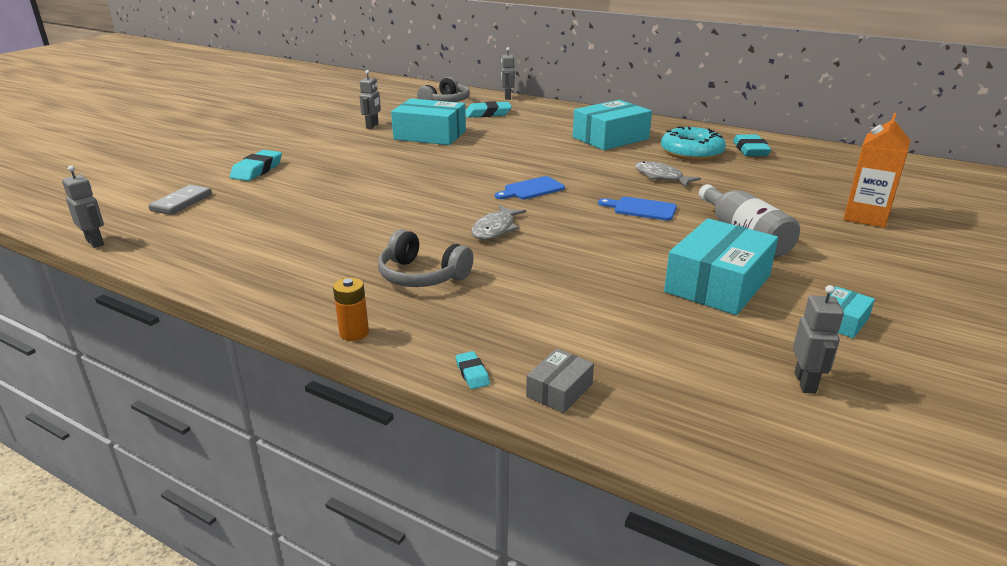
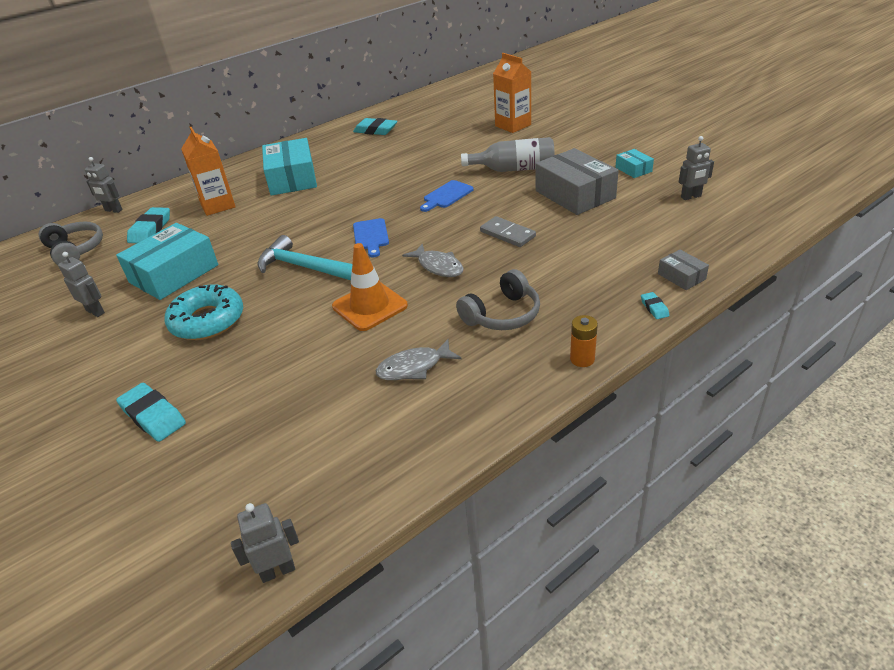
camera: 65 degrees left, 10 degrees up
grey domino [148,185,212,215] -> grey domino moved to [480,216,536,247]
turquoise eraser [456,351,490,389] -> turquoise eraser turned 75 degrees clockwise [641,292,669,319]
grey fish [635,161,701,187] -> grey fish moved to [376,339,462,380]
turquoise donut [661,126,726,161] -> turquoise donut moved to [165,284,243,340]
turquoise box [664,218,778,315] -> grey box [535,148,619,215]
grey robot [793,285,844,394] -> grey robot turned 135 degrees clockwise [679,136,714,200]
none -> orange carton [181,127,236,216]
none -> turquoise hammer [258,235,352,280]
none -> orange traffic cone [332,243,408,331]

